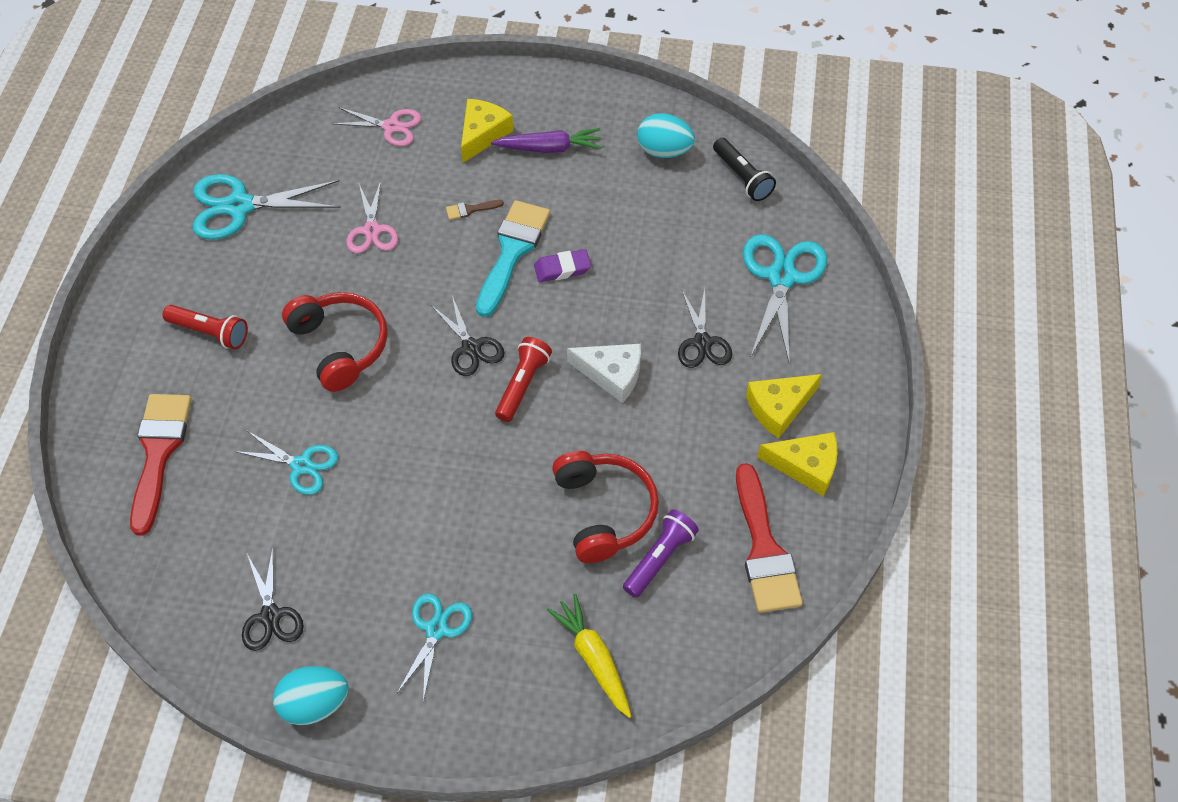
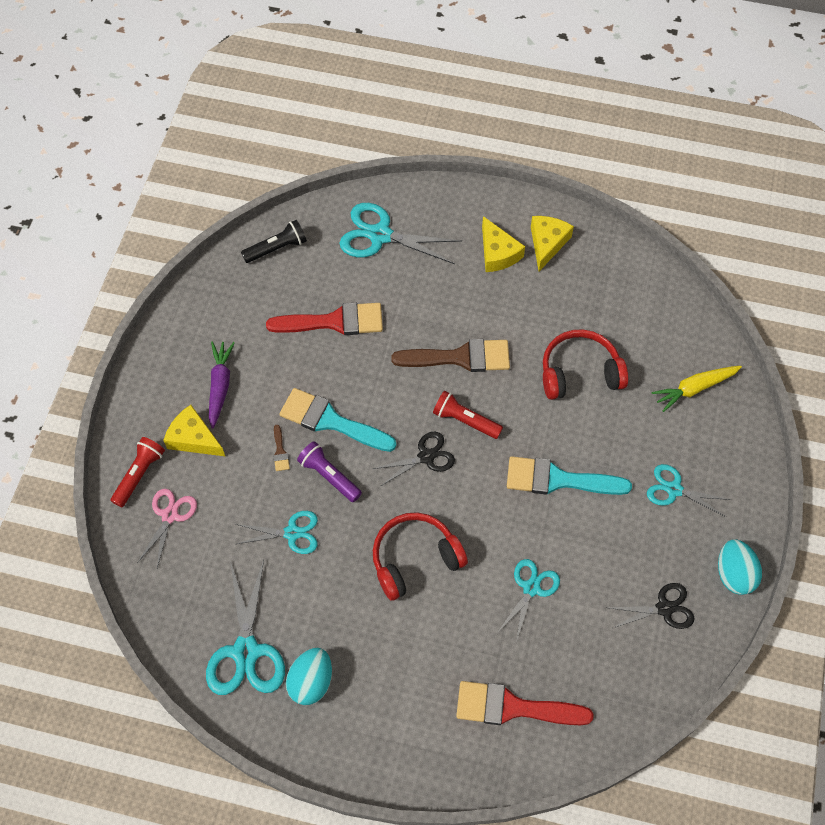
camera: 85 degrees left, 5 degrees up
red flashlight [163,305,248,349] -> red flashlight moved to [111,437,165,507]
pink scissors [347,181,398,253] -> turquoise scissors [236,511,318,554]
purple eraser [534,249,591,282] -> none
white cheese [567,344,641,403] -> brown brush [391,339,510,372]
purple flashlight [623,509,699,598] -> purple flashlight moved to [297,441,362,502]
turquoise egg [637,113,695,158] -> turquoise egg moved to [286,648,332,705]
black scissors [678,289,732,368] -> none
red brush [736,463,803,613] -> red brush moved to [266,303,383,335]
none -> turquoise brush [507,456,632,495]

